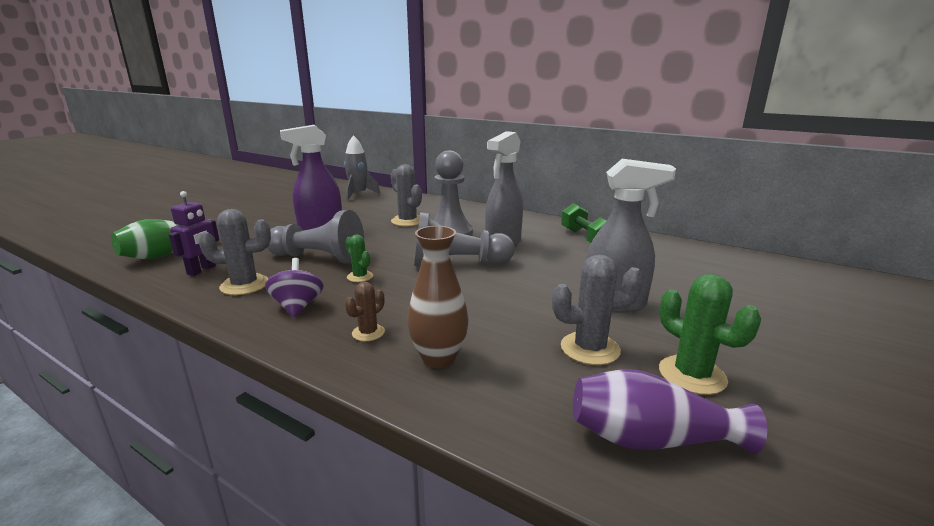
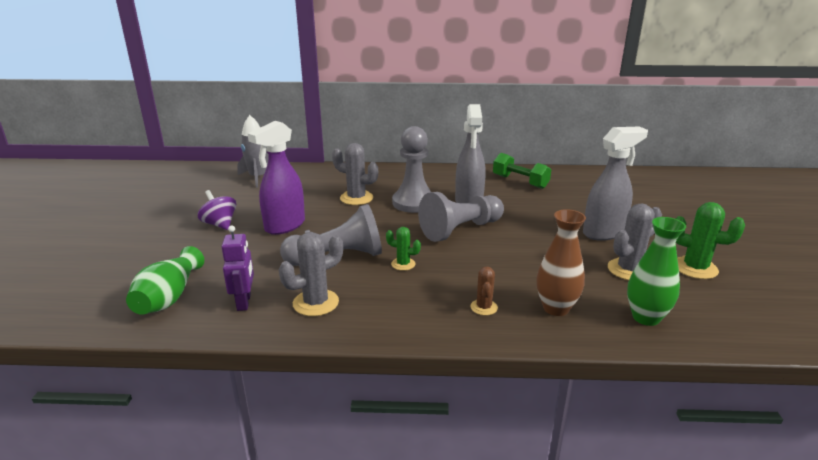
camera: 30 degrees left, 5 degrees up
purple spinning top [265,258,323,318] -> purple spinning top moved to [198,190,236,230]
purple vase [573,369,767,454] -> none
none -> green vase [627,217,686,326]

